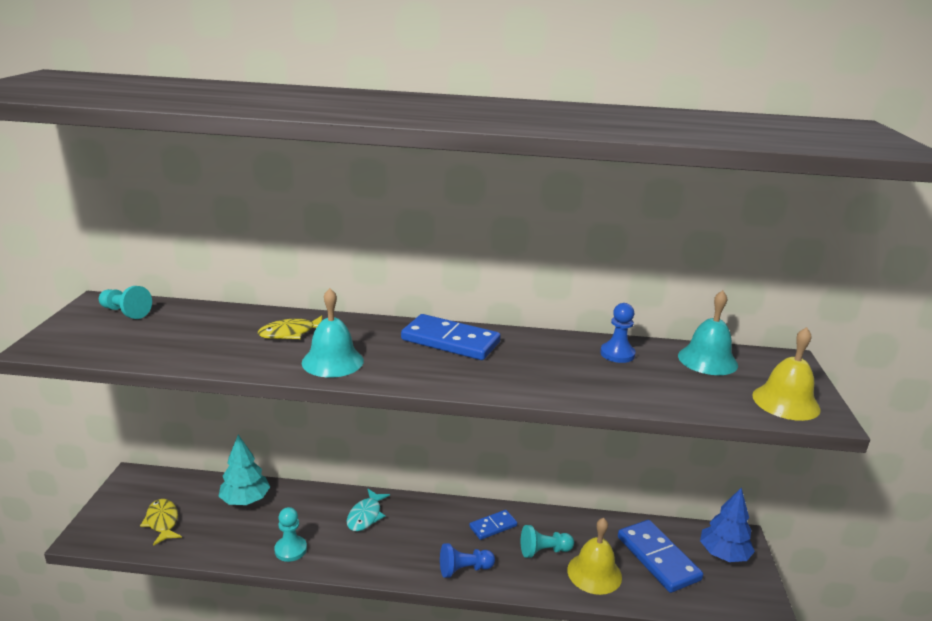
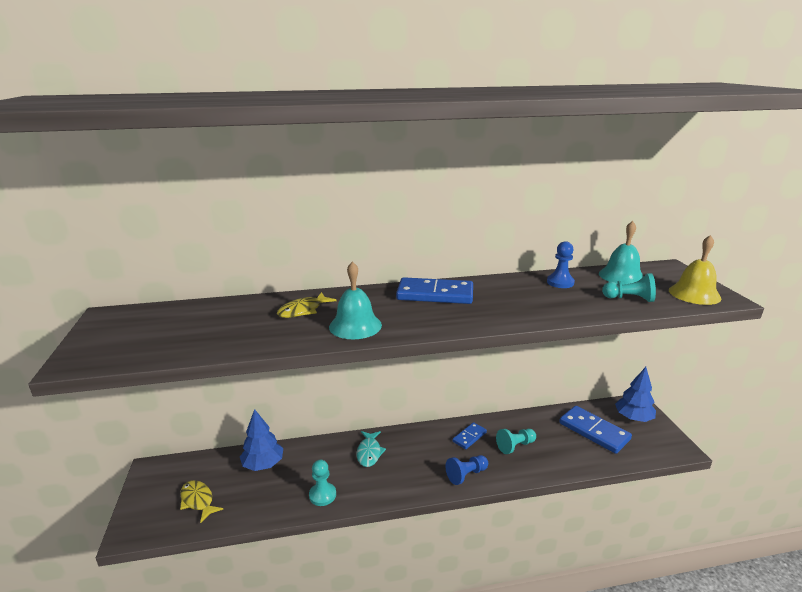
camera: 15 degrees left, 0 degrees up
turquoise pawn [99,286,152,319] -> turquoise pawn moved to [602,273,656,302]
turquoise tree [218,435,270,505] -> blue tree [240,409,283,471]
yellow bell [567,518,622,595] -> none

